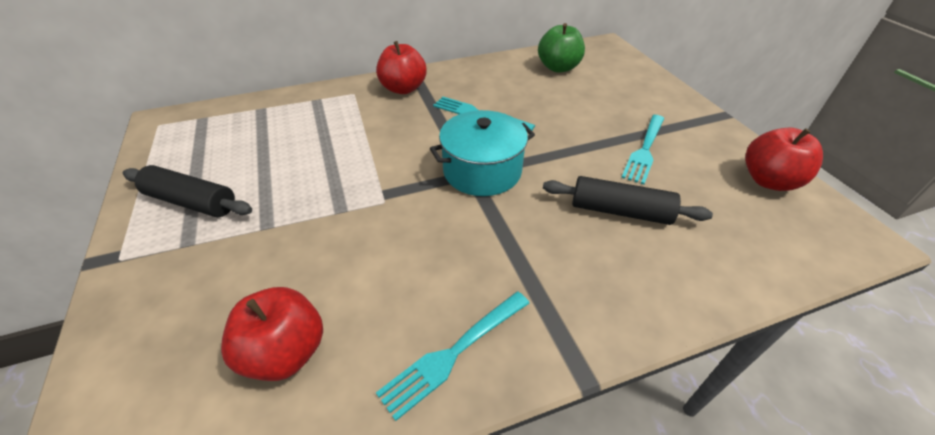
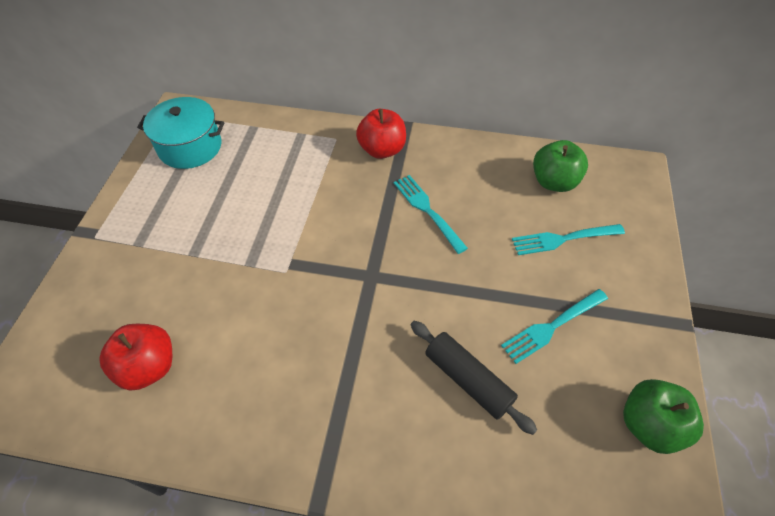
camera: 30 degrees right, 10 degrees up
black rolling pin [123,165,252,217] -> none
turquoise fork [376,292,529,421] -> turquoise fork moved to [512,224,625,255]
turquoise pot [430,110,535,196] -> turquoise pot moved to [137,97,224,169]
red apple [745,128,823,191] -> green apple [623,379,704,454]

